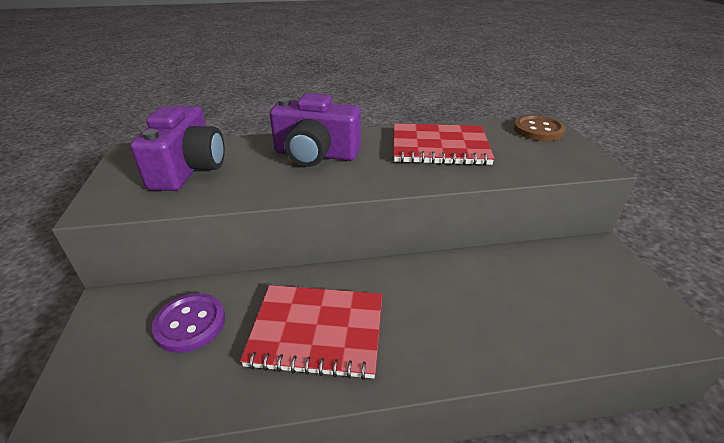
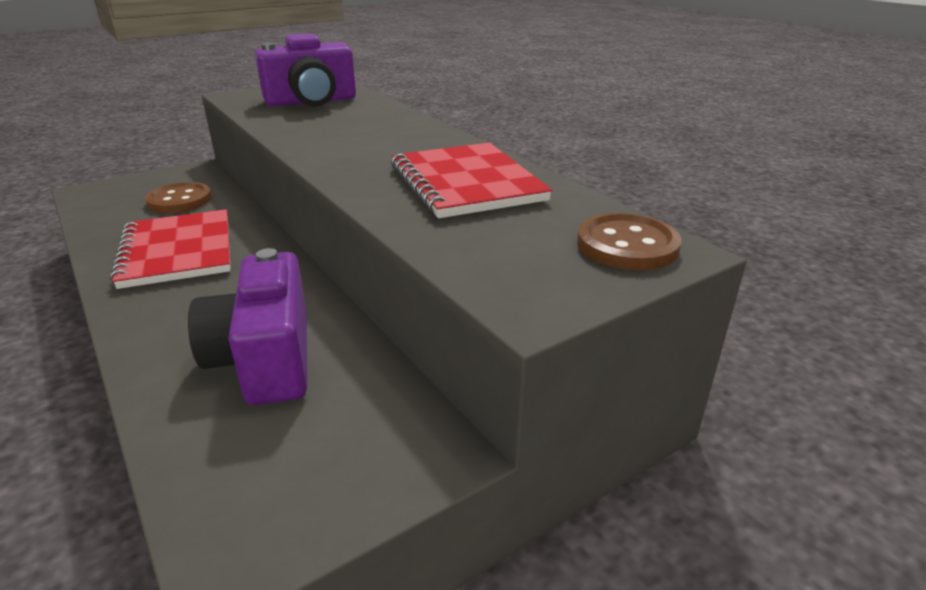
camera: 65 degrees right, 5 degrees down
purple button [152,293,225,353] -> brown button [145,182,212,213]
purple camera [270,93,361,167] -> purple camera moved to [188,248,307,405]

